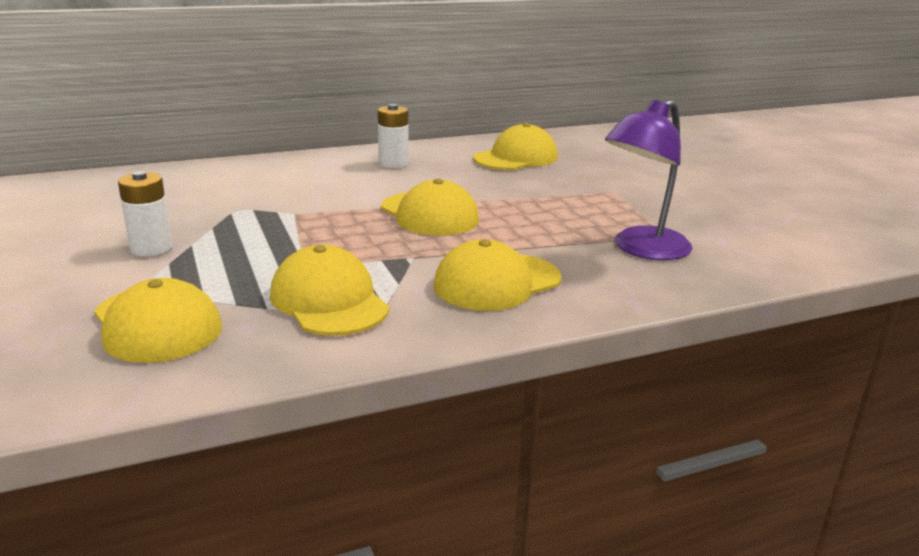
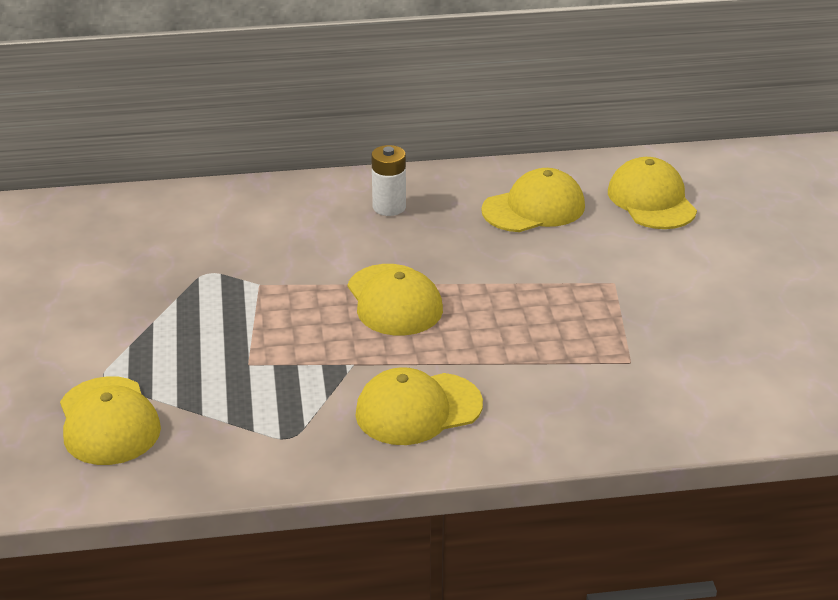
camera: 15 degrees right, 10 degrees up
white battery [118,171,172,257] -> none
yellow cap [270,245,389,336] -> yellow cap moved to [608,157,697,229]
purple lamp [605,100,692,260] -> none

